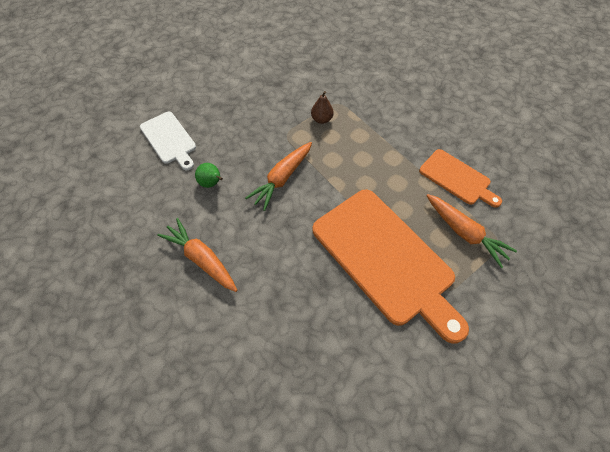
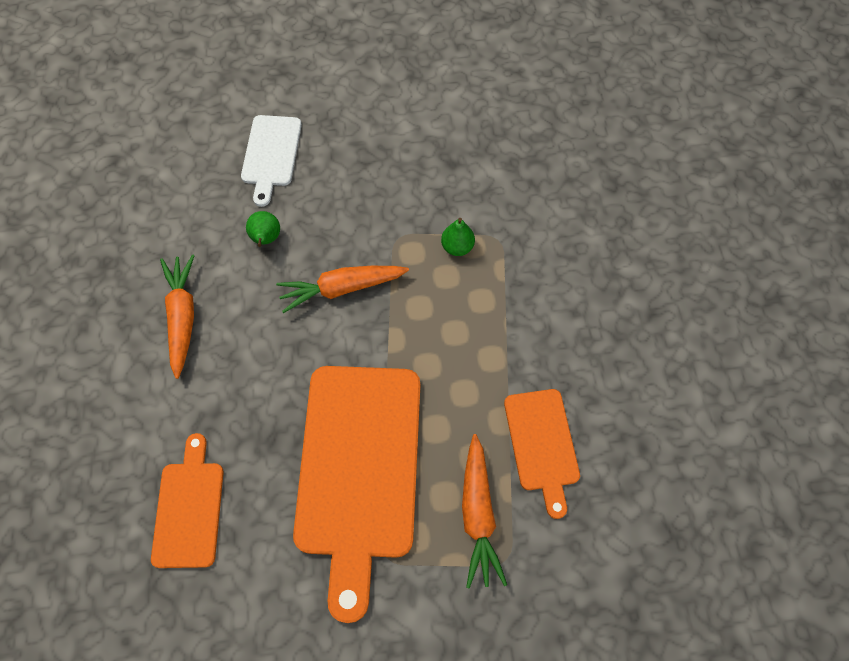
camera: 40 degrees right, 5 degrees up
brown pear [311,91,334,124] -> green pear [441,218,475,256]
none -> orange cutting board [151,433,224,568]

